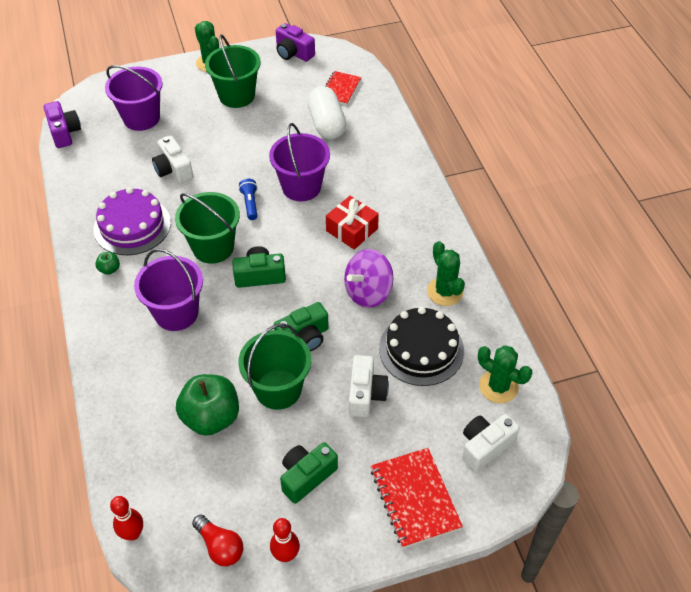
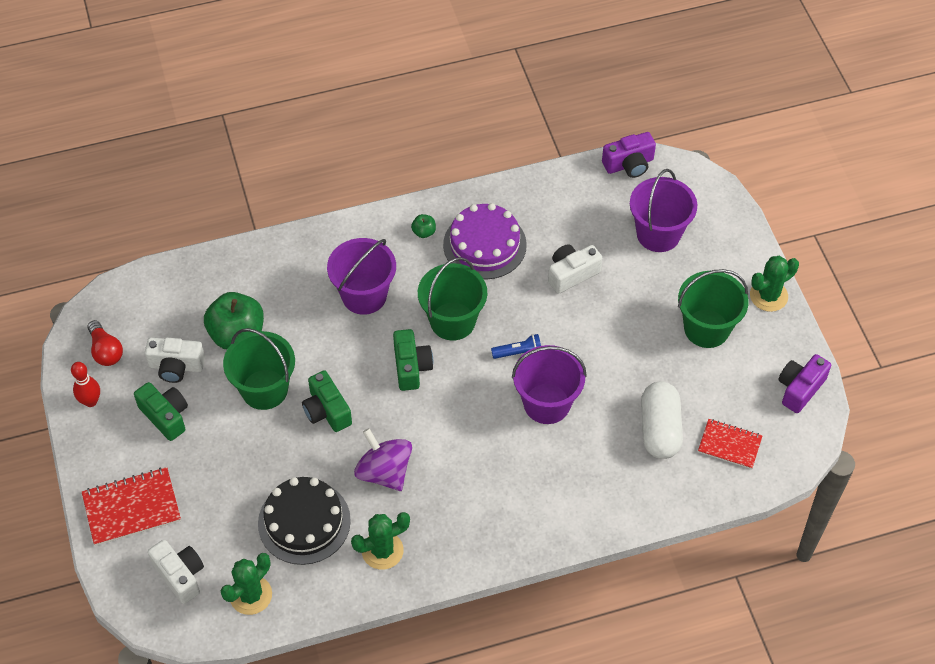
camera: 90 degrees right, 5 degrees up
red bowling pin [110,496,143,541] -> none
red light bulb [192,514,243,566] -> red light bulb turned 75 degrees counterclockwise [87,320,123,366]
white capsule [307,86,346,140] -> white capsule turned 75 degrees counterclockwise [641,381,683,459]
red gift [326,196,379,250] -> none
white camera [349,355,389,417] -> white camera moved to [145,337,205,383]

